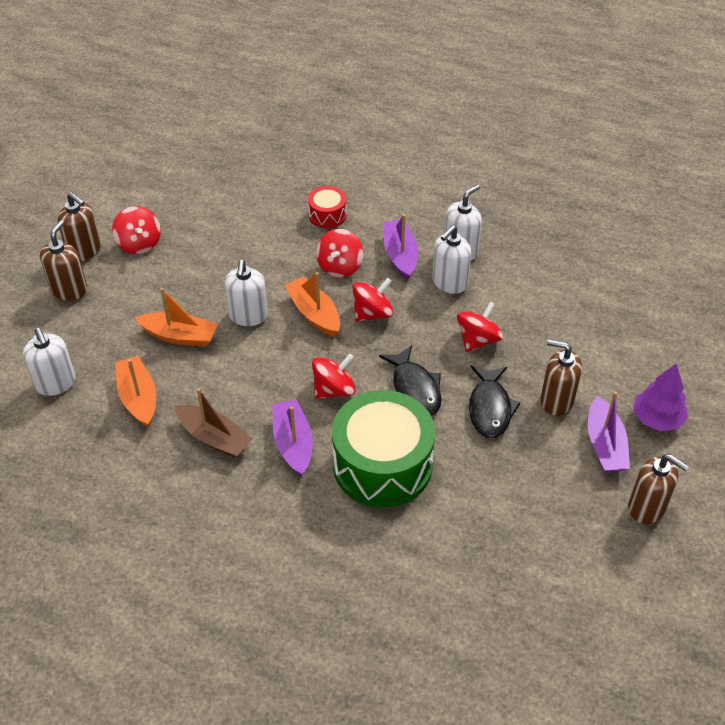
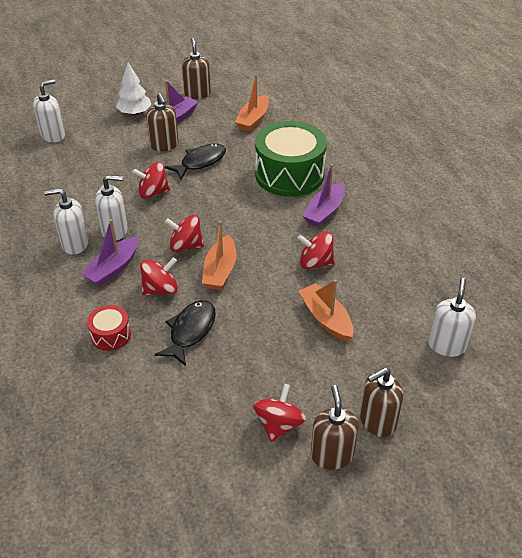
camera: 135 degrees left, 5 degrees down
orange boat [115,356,156,427] -> orange boat moved to [235,75,269,132]
brown boat [175,388,252,458] -> none
white soap dispenser [225,260,268,326] -> white soap dispenser moved to [33,79,65,142]
red spinning top [312,354,355,399] -> red spinning top moved to [298,231,335,269]
black fish [379,345,441,415] -> black fish moved to [155,300,216,366]
purple tree [633,363,688,431] -> white tree [116,63,151,115]

